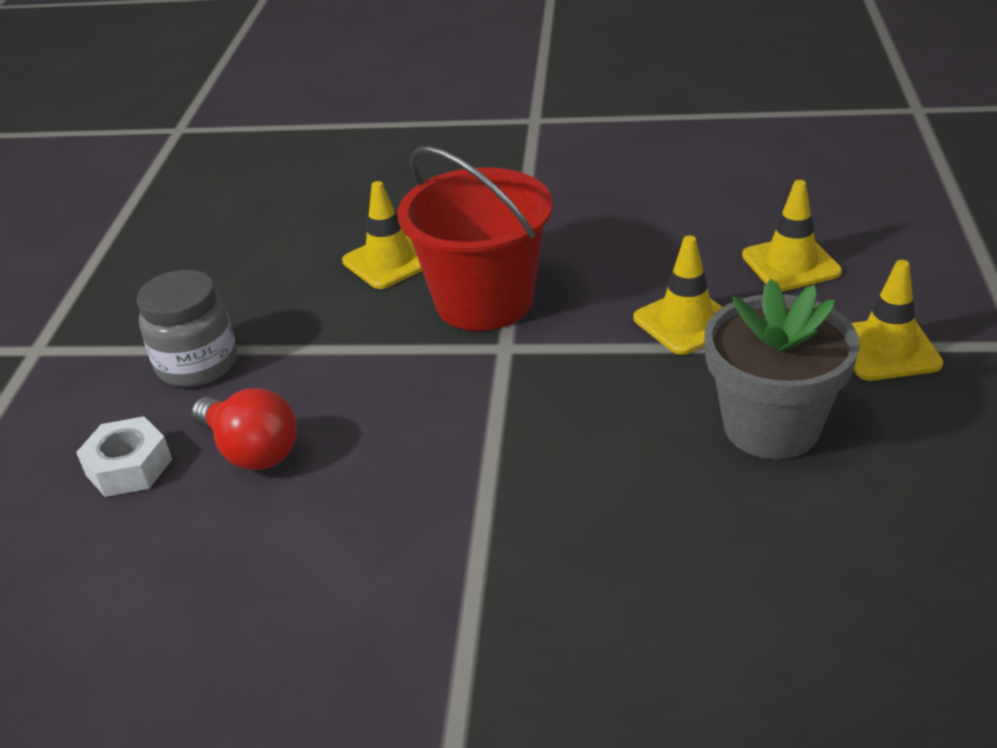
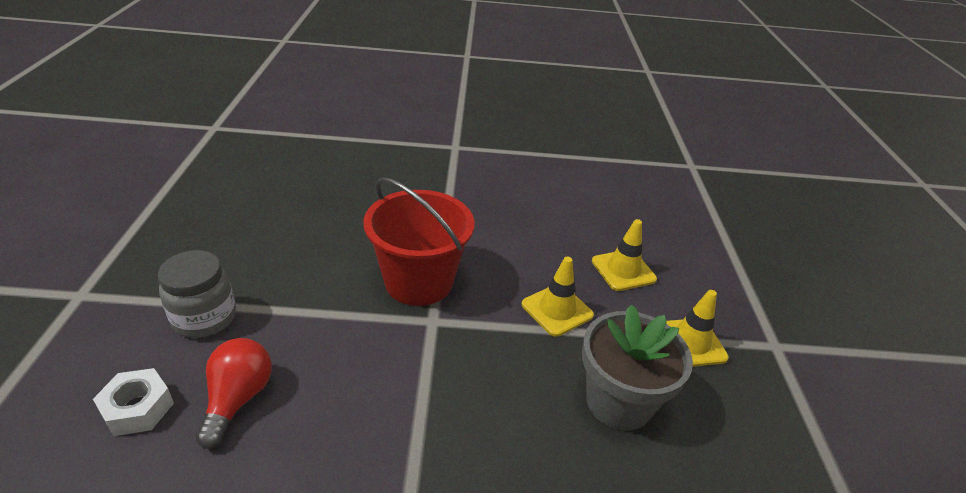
camera: 10 degrees left, 0 degrees up
red light bulb [192,388,297,470] -> red light bulb turned 120 degrees counterclockwise [196,338,272,449]
yellow traffic cone [342,181,422,289] -> none

